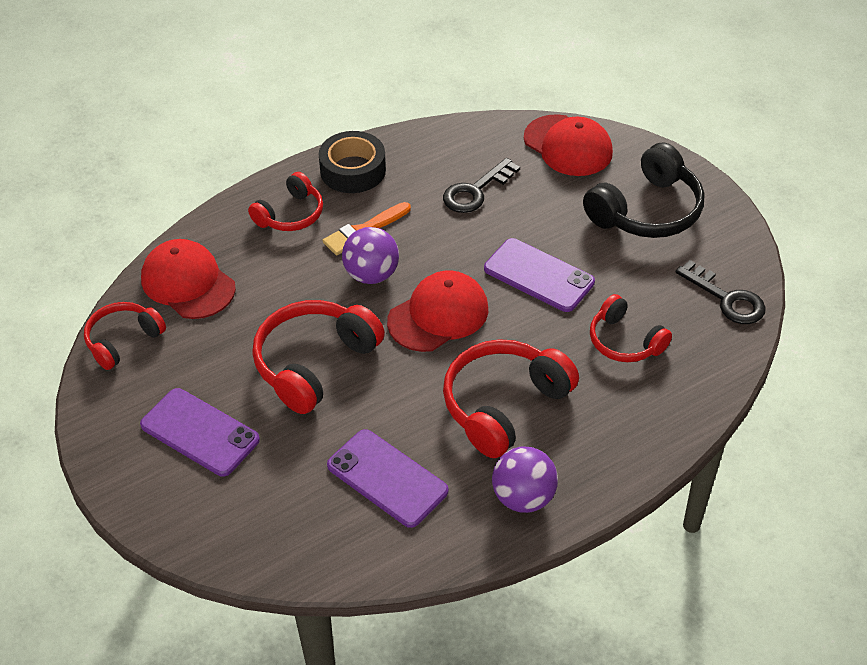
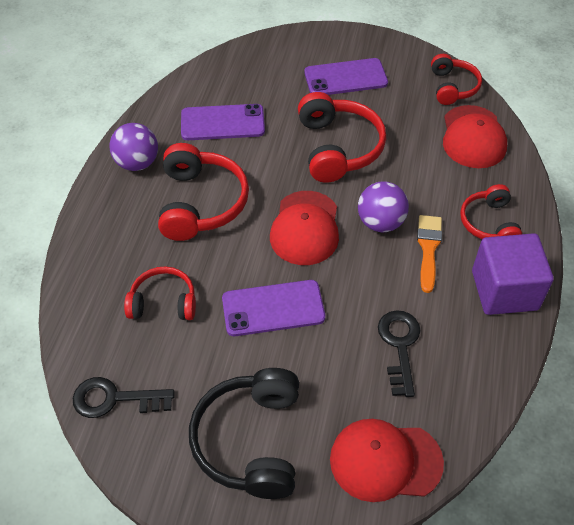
camera: 135 degrees right, 5 degrees up
red cap [141,239,236,319] -> red cap turned 90 degrees clockwise [443,105,507,168]
black tape [319,131,386,193] -> purple cube [472,233,554,315]

